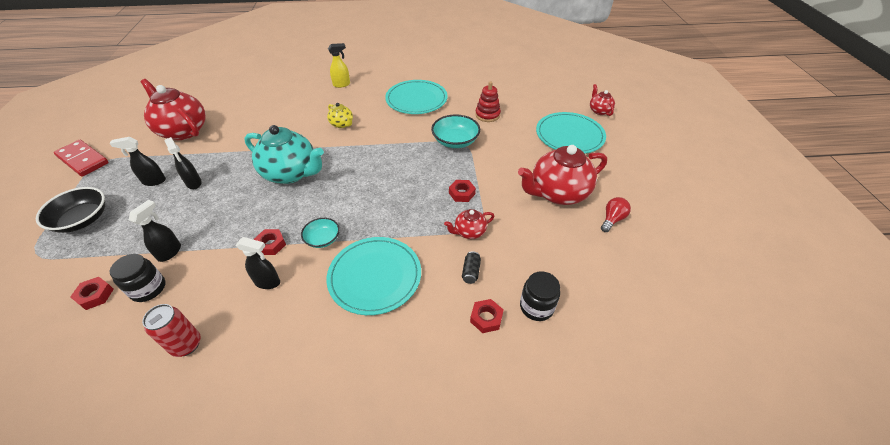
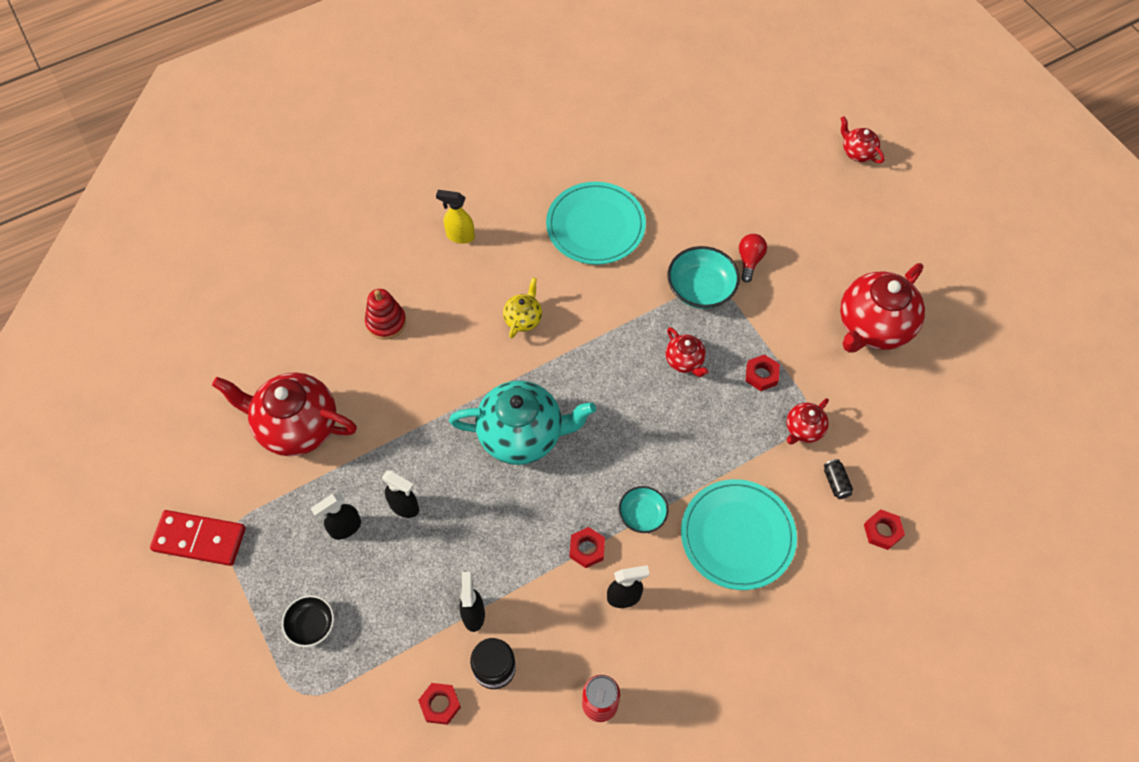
camera: 25 degrees left, 15 degrees up
black bowl [36,187,105,233] -> black bowl [282,595,334,647], size x0.62
yellow teapot [327,103,353,128] -> yellow teapot turned 90 degrees counterclockwise [503,277,542,339]
yellow spray bottle [328,43,350,88] -> yellow spray bottle turned 120 degrees counterclockwise [436,190,475,244]
red stacking toy [475,81,501,122] -> red stacking toy moved to [365,289,406,340]
black jar [520,271,560,321] -> none
turquoise plate [536,112,606,154] -> none
red light bulb [601,197,631,232] -> red light bulb moved to [739,234,767,282]
none -> red teapot [666,327,709,377]

